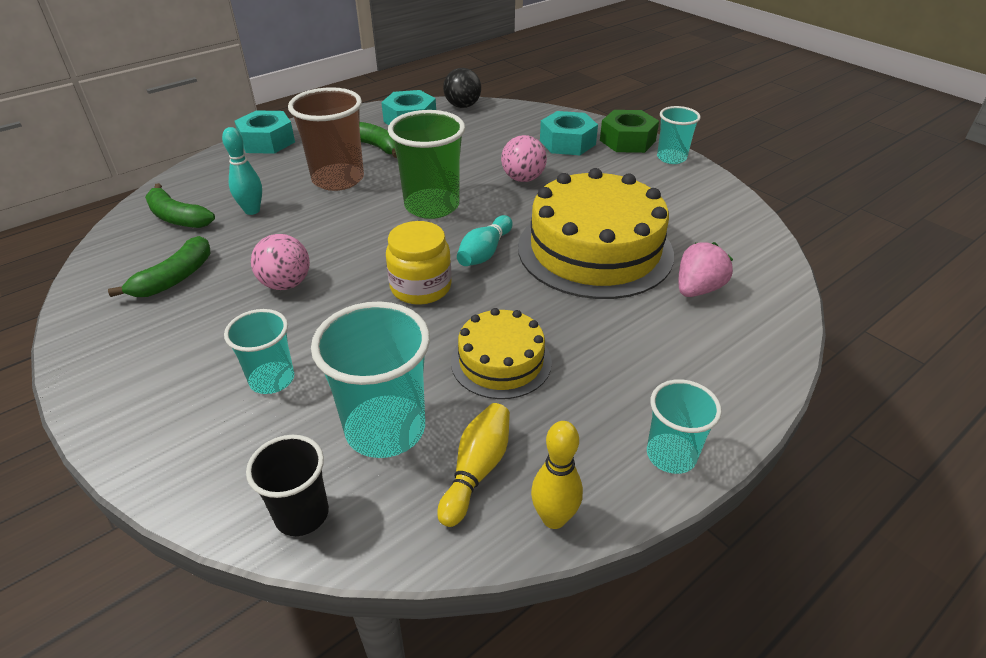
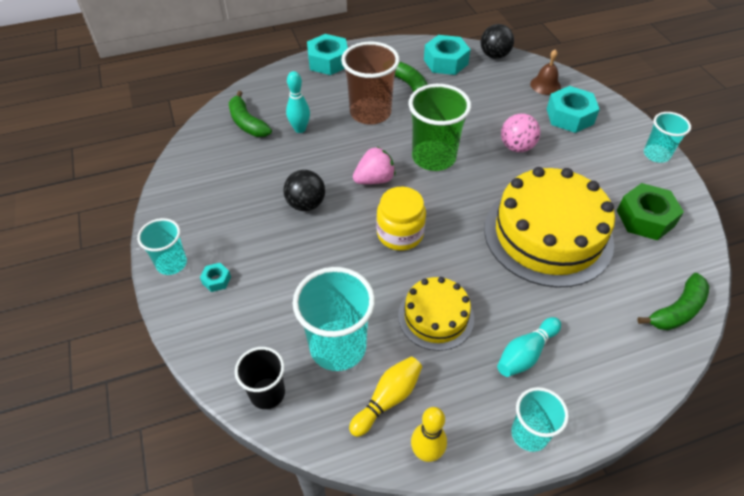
camera: 20 degrees right, 10 degrees up
green banana [108,236,211,297] -> green banana moved to [637,273,710,330]
turquoise cup [224,309,294,394] -> turquoise cup moved to [137,218,187,275]
pink ball [251,234,310,290] -> black ball [283,170,325,211]
turquoise bowling pin [457,215,513,266] -> turquoise bowling pin moved to [497,317,561,377]
green nut [600,110,659,153] -> green nut moved to [617,183,684,240]
pink strawberry [679,242,733,297] -> pink strawberry moved to [353,147,395,184]
none -> turquoise nut [200,263,231,292]
none -> brown bell [530,49,561,95]

